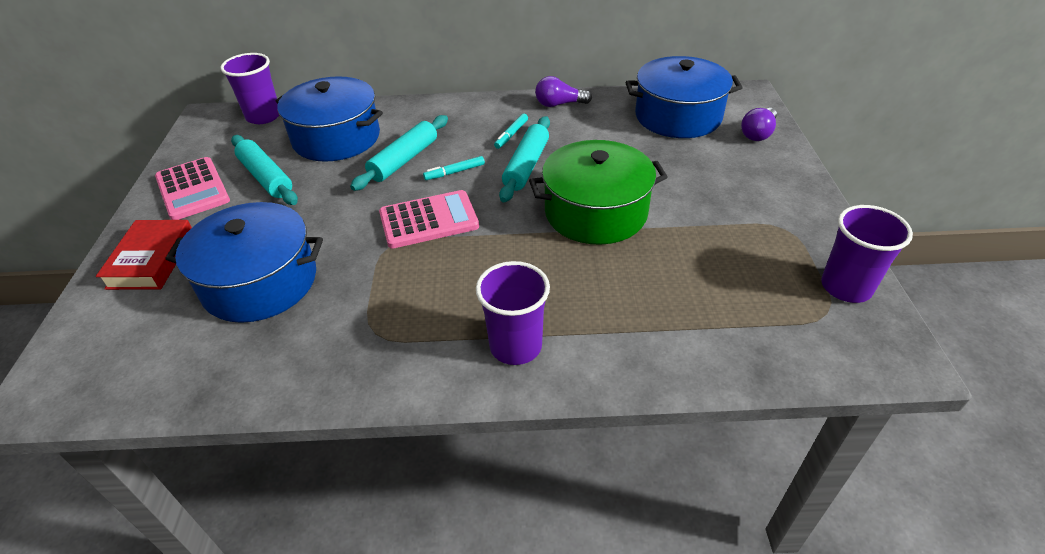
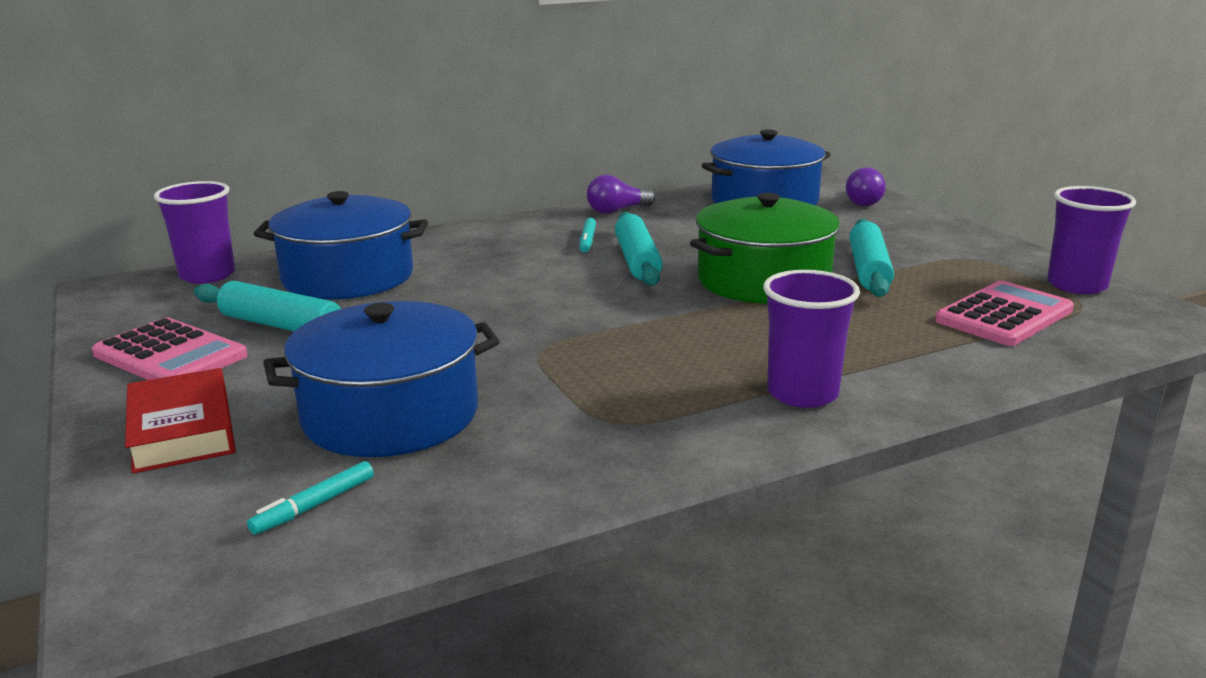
camera: 25 degrees left, 20 degrees down
turquoise rolling pin [350,115,448,191] -> turquoise rolling pin moved to [849,219,894,297]
pink calculator [379,190,479,249] -> pink calculator moved to [935,281,1074,346]
turquoise marker [423,156,485,180] -> turquoise marker moved to [247,461,374,535]

